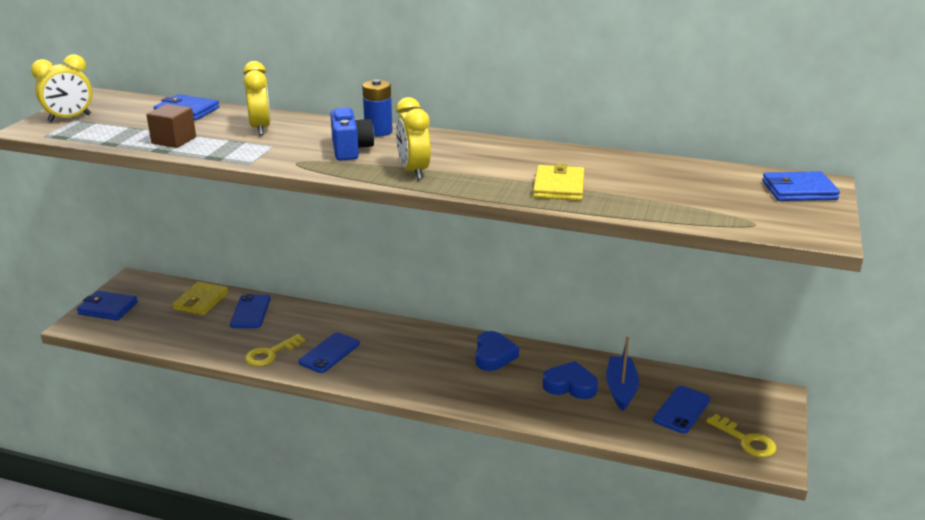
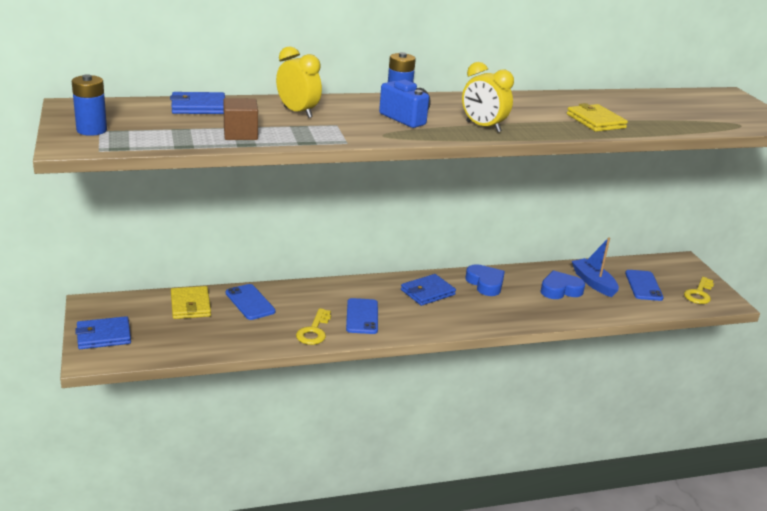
camera: 35 degrees left, 0 degrees up
yellow clock [31,54,92,122] -> blue battery [72,74,107,136]
yellow key [706,414,776,458] -> yellow key turned 105 degrees clockwise [684,277,714,304]
blue wallet [762,171,840,201] -> blue wallet moved to [401,274,456,306]

